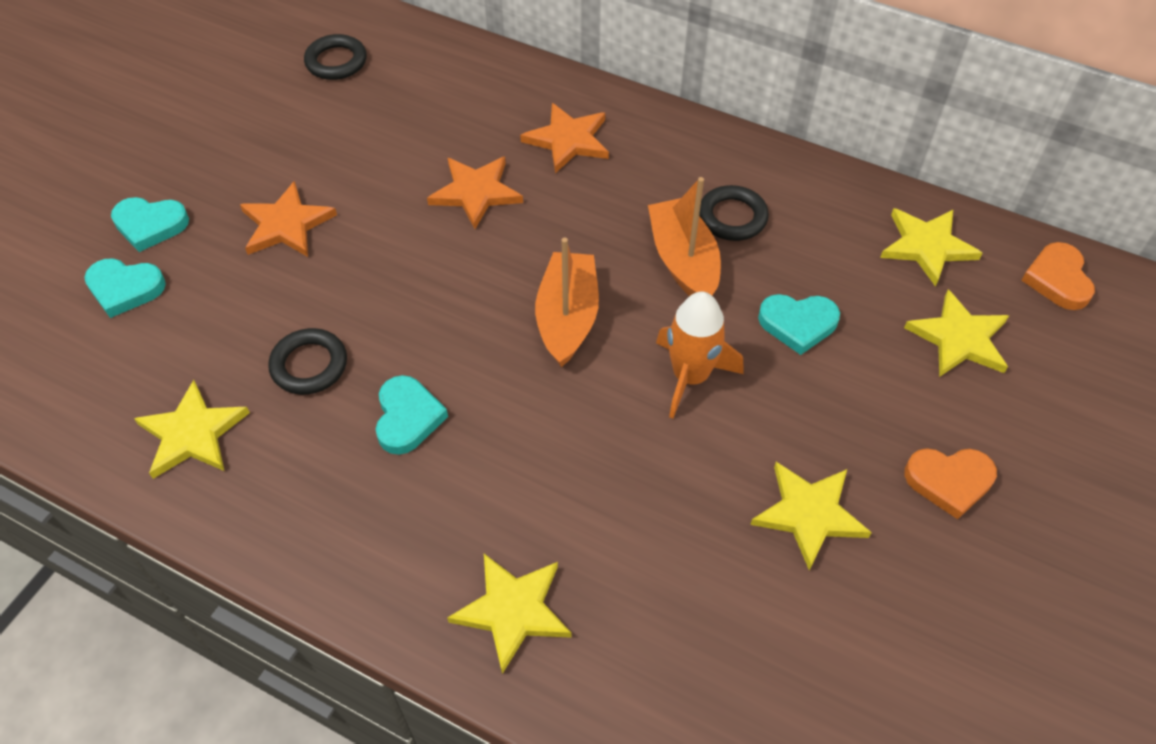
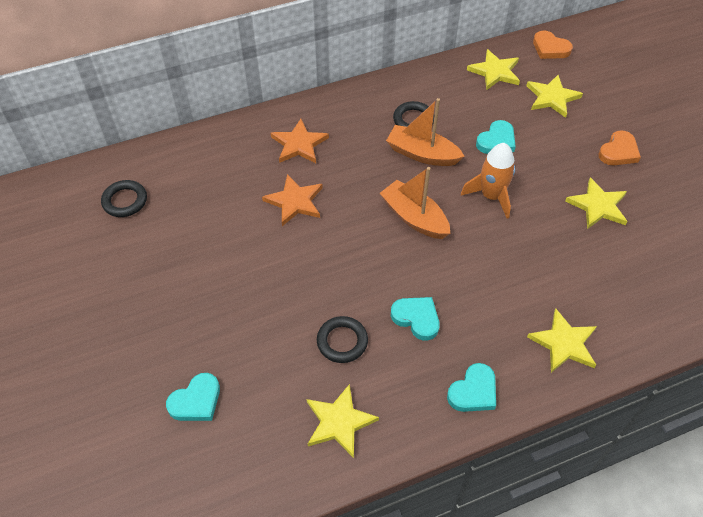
camera: 50 degrees left, 0 degrees up
turquoise heart [111,197,189,252] -> turquoise heart moved to [447,363,496,412]
orange star [240,181,337,257] -> none

